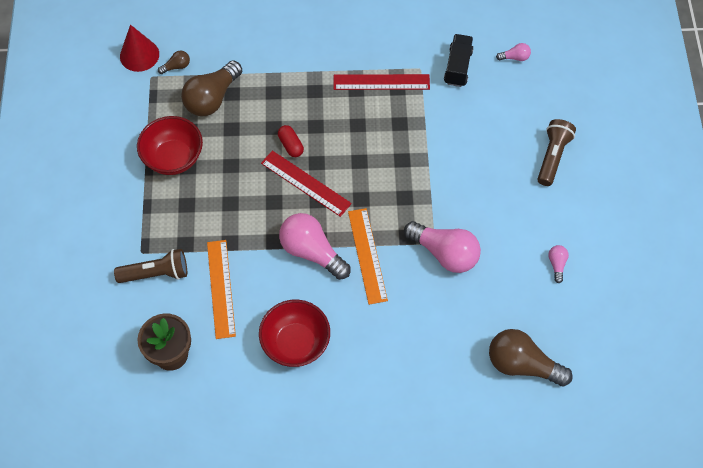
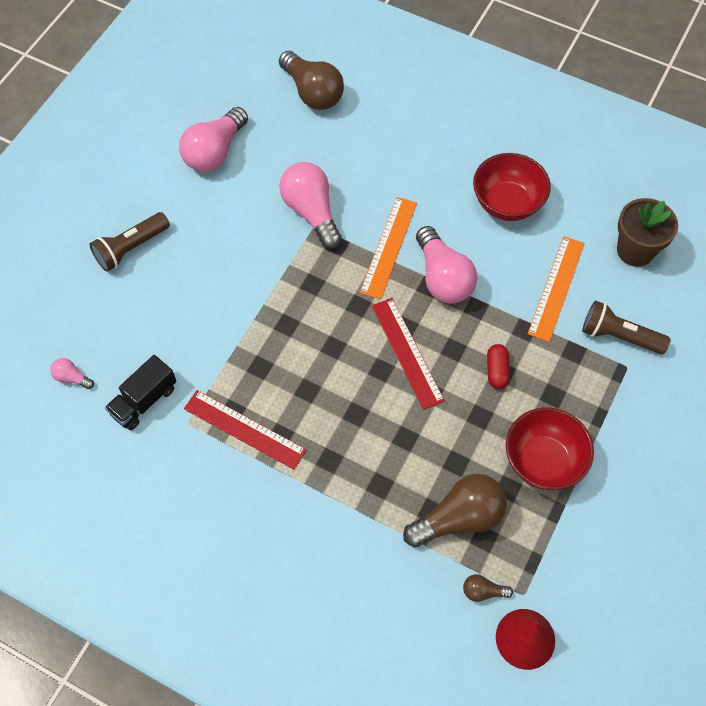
camera: 150 degrees left, 0 degrees up
red capsule [278,125,304,157] -> red capsule moved to [487,344,510,389]
pink light bulb [548,245,569,283] -> pink light bulb [179,107,248,172], size x2.20

